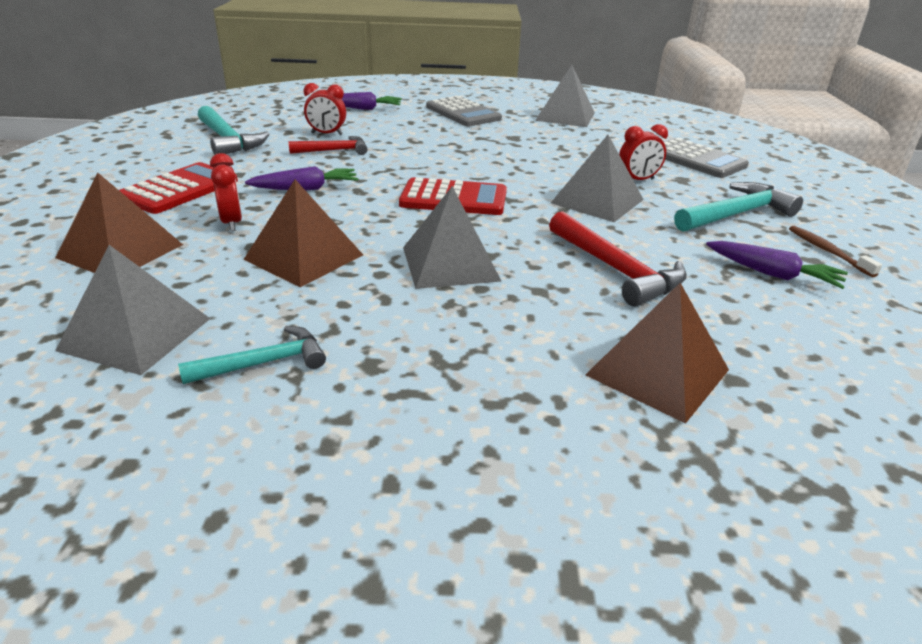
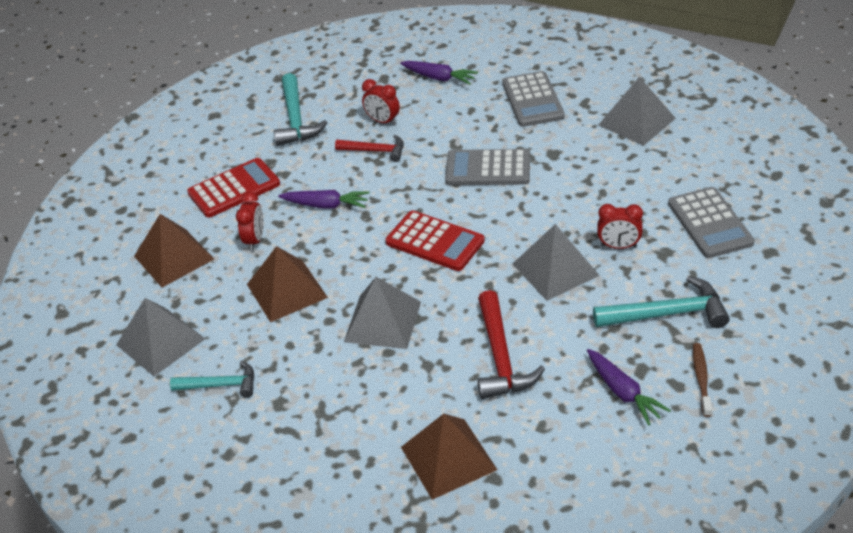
camera: 30 degrees right, 10 degrees up
none -> grey calculator [445,149,530,185]

